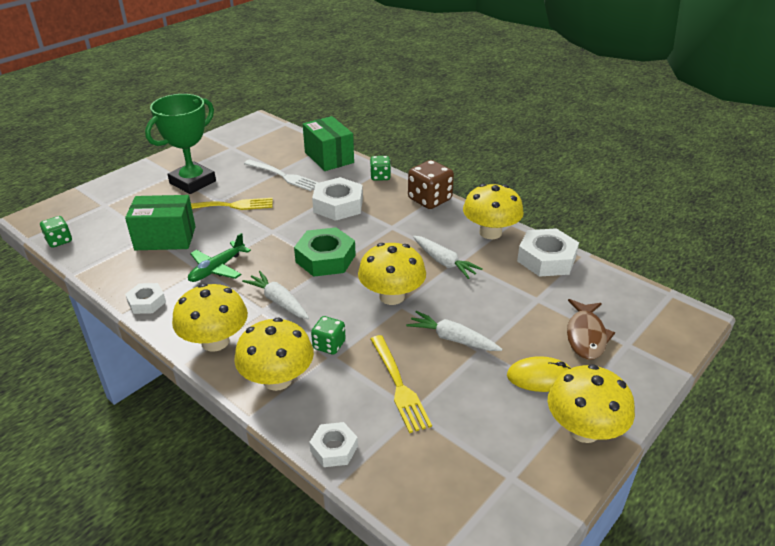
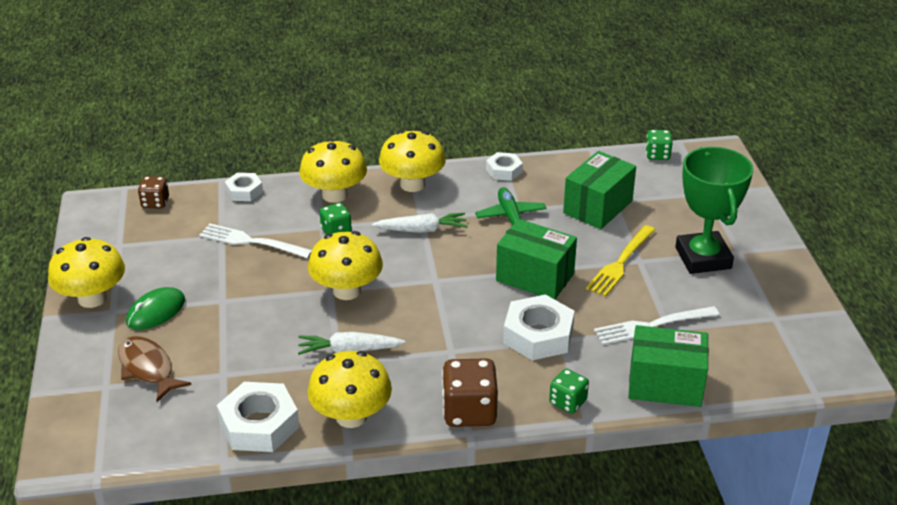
camera: 130 degrees right, 0 degrees up
green nut [294,227,356,277] -> none
yellow fork [371,335,432,433] -> white fork [199,223,312,258]
white carrot [406,311,502,351] -> none
yellow mouse [507,356,571,392] -> green mouse [126,287,185,330]
none -> brown dice [138,176,169,208]
none -> green box [496,219,577,299]

